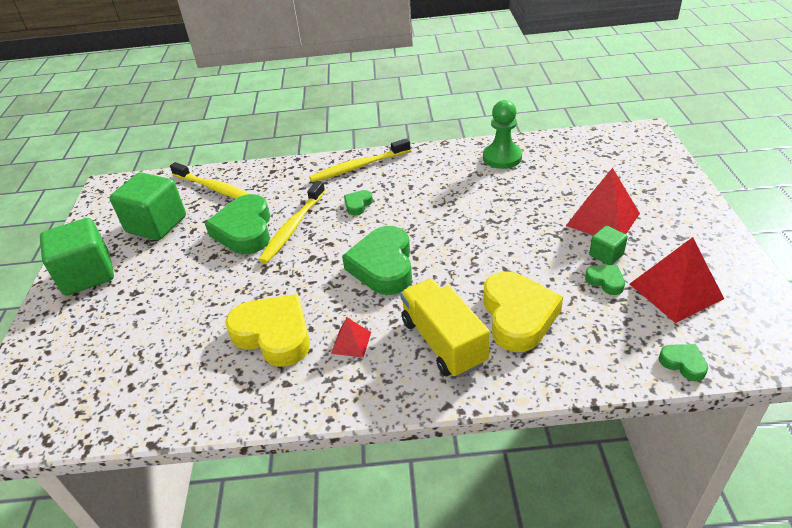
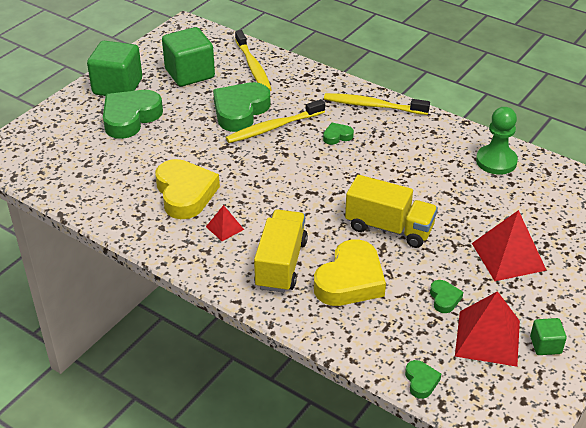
camera: 35 degrees right, 0 degrees up
green heart [342,226,412,295] -> green heart moved to [103,90,163,139]
green cube [589,226,628,265] -> green cube moved to [530,318,567,355]
none -> yellow truck [345,175,438,248]

